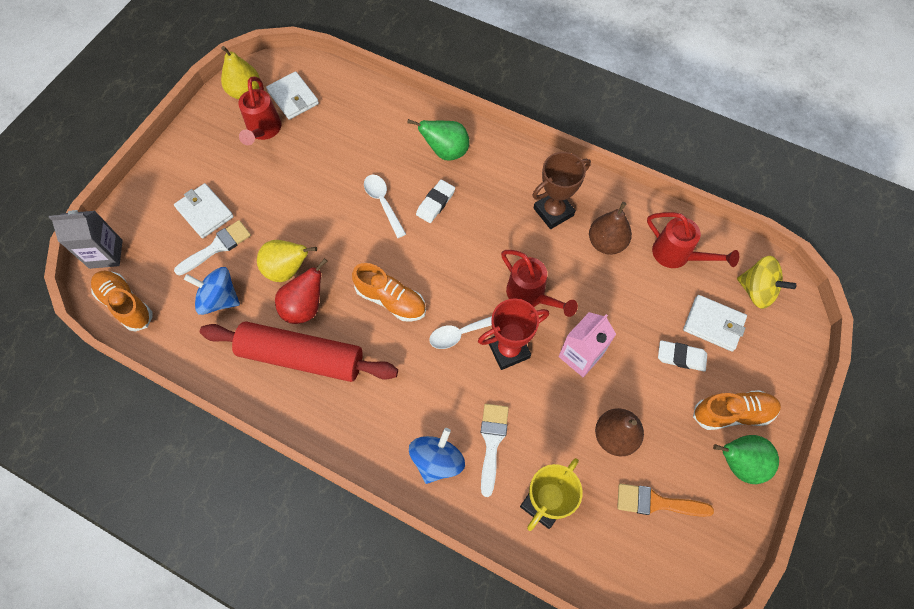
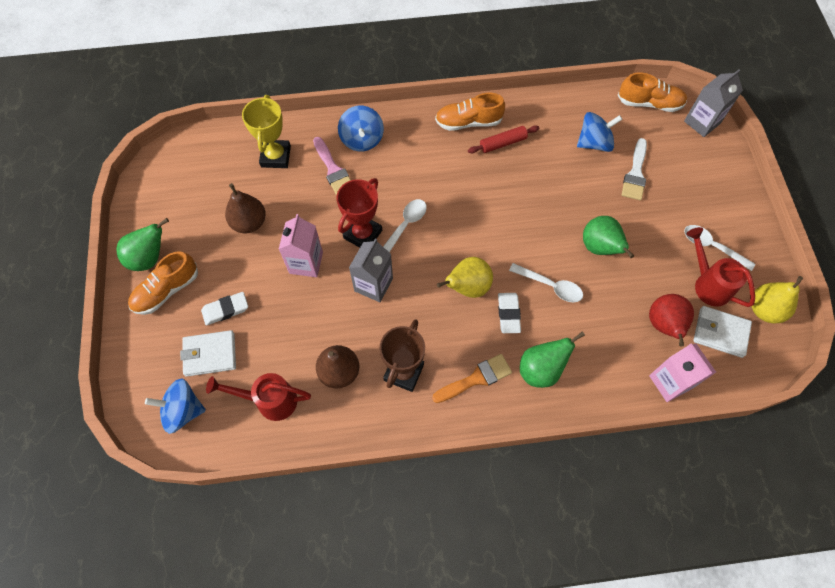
camera: 145 degrees right, 0 degrees up
white wallet [174,183,234,238] -> none
red rolling pin [200,322,398,382] -> red rolling pin [468,125,539,153], size x0.47
yellow pear [257,240,317,282] -> yellow pear moved to [437,257,493,298]
red pear [275,258,328,324] -> red pear moved to [649,294,694,347]
orange shoe [352,263,426,322] -> orange shoe moved to [435,93,505,131]
white brush [481,404,509,497] -> pink brush [313,137,351,195]
red watering can [501,250,578,317] -> grey carton [349,238,393,302]
orange brush [617,483,714,517] -> orange brush moved to [432,354,512,403]
yellow spinning top [737,256,796,309] -> blue spinning top [145,378,206,434]
none -> green pear [583,216,634,258]
none -> pink carton [649,343,716,402]
none -> white spoon [684,225,755,271]

